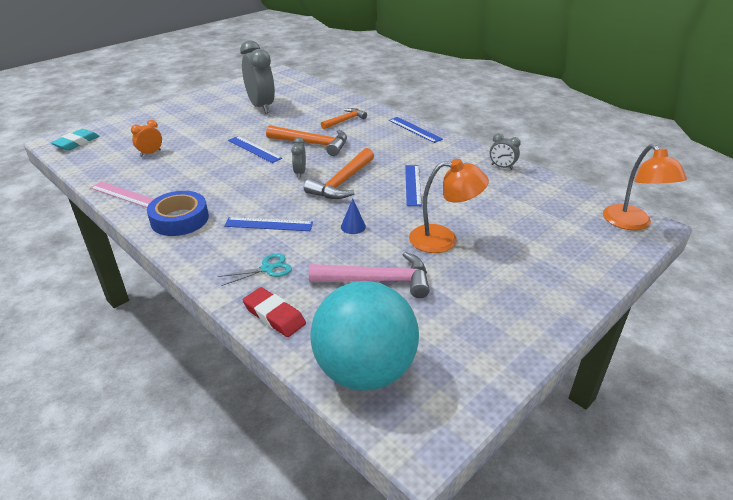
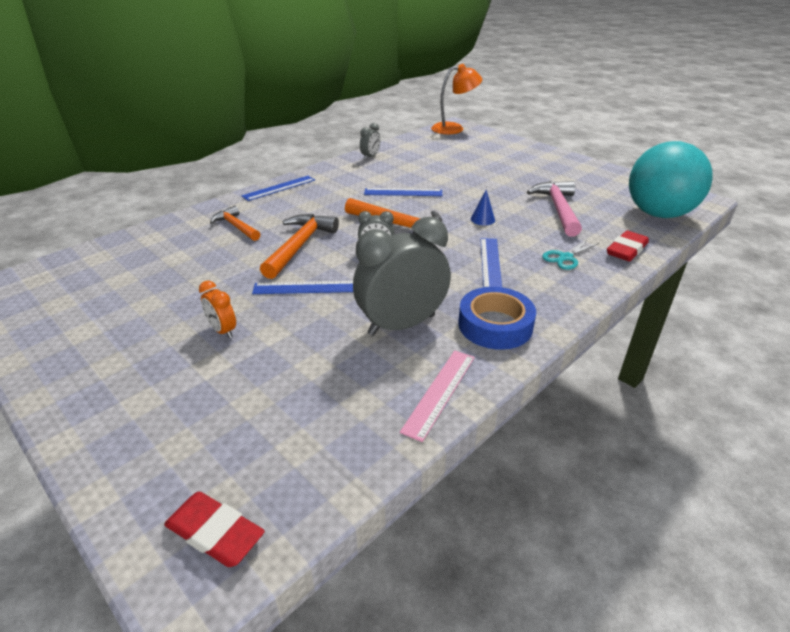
camera: 90 degrees left, 0 degrees up
turquoise eraser [51,129,99,151] -> red eraser [164,491,265,567]
orange clock [131,120,162,156] -> orange clock moved to [199,281,236,338]
turquoise scissors [218,253,292,286] -> turquoise scissors turned 105 degrees counterclockwise [542,239,599,270]
blue ruler [228,136,282,163] -> blue ruler turned 45 degrees clockwise [252,281,353,294]
grey clock [240,40,275,113] -> grey clock moved to [353,217,451,336]
orange lamp [409,159,489,253] -> none

